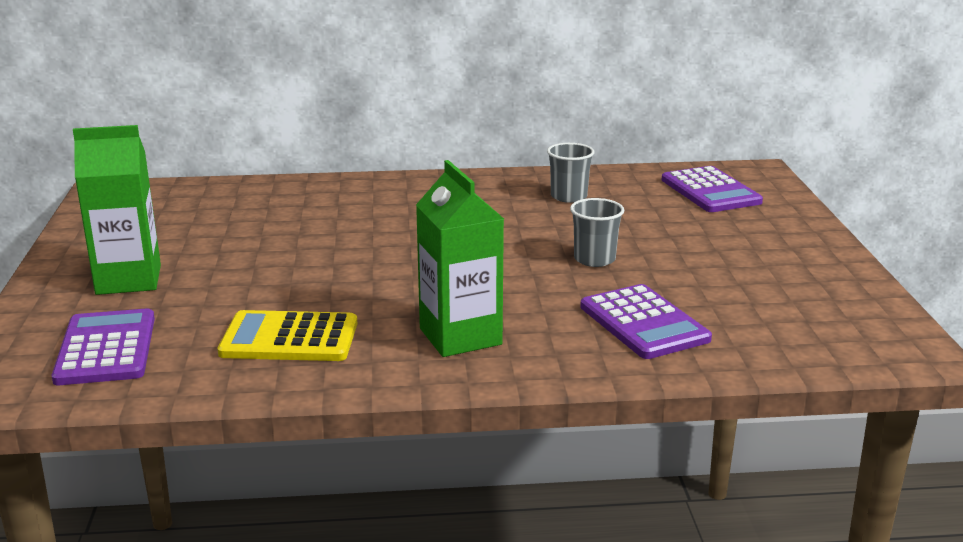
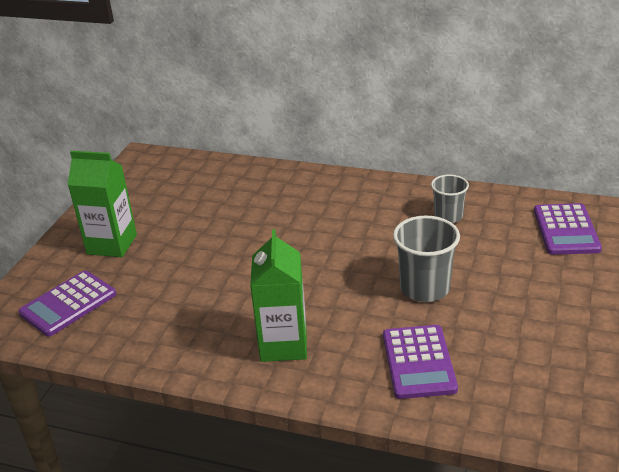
camera: 25 degrees right, 10 degrees up
purple calculator [51,308,155,385] -> purple calculator turned 150 degrees counterclockwise [18,270,116,337]
yellow calculator [217,310,357,361] -> none
grey cup [570,198,624,267] -> grey cup [393,215,460,302], size x1.56

